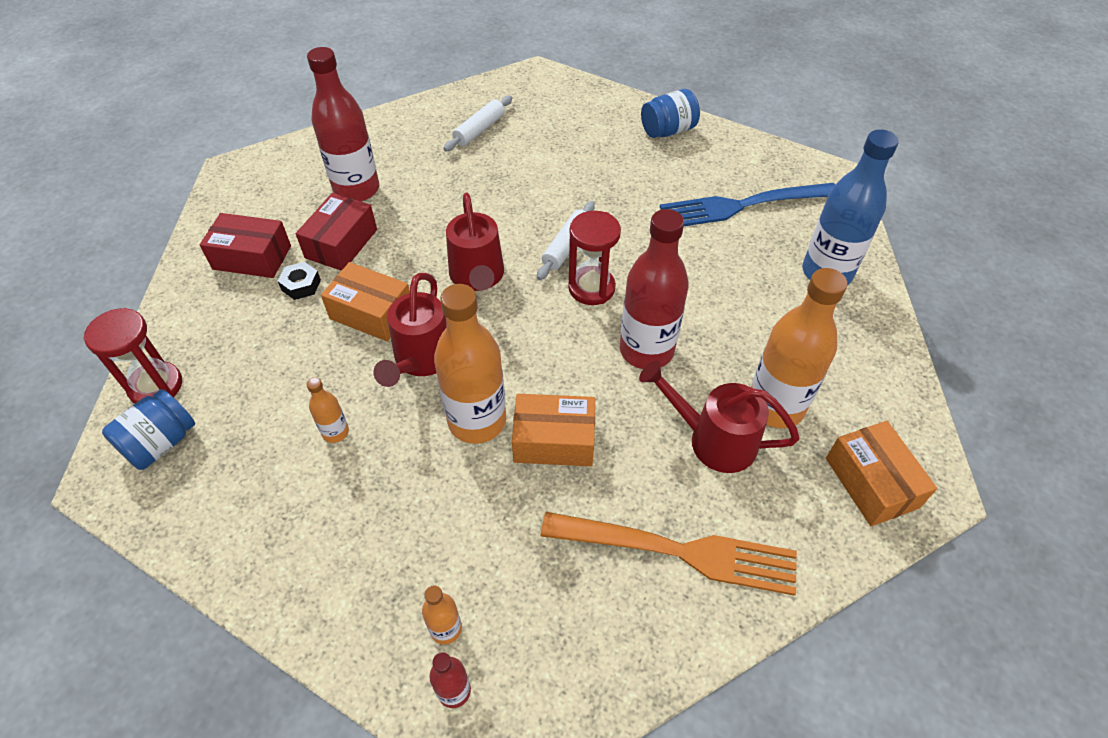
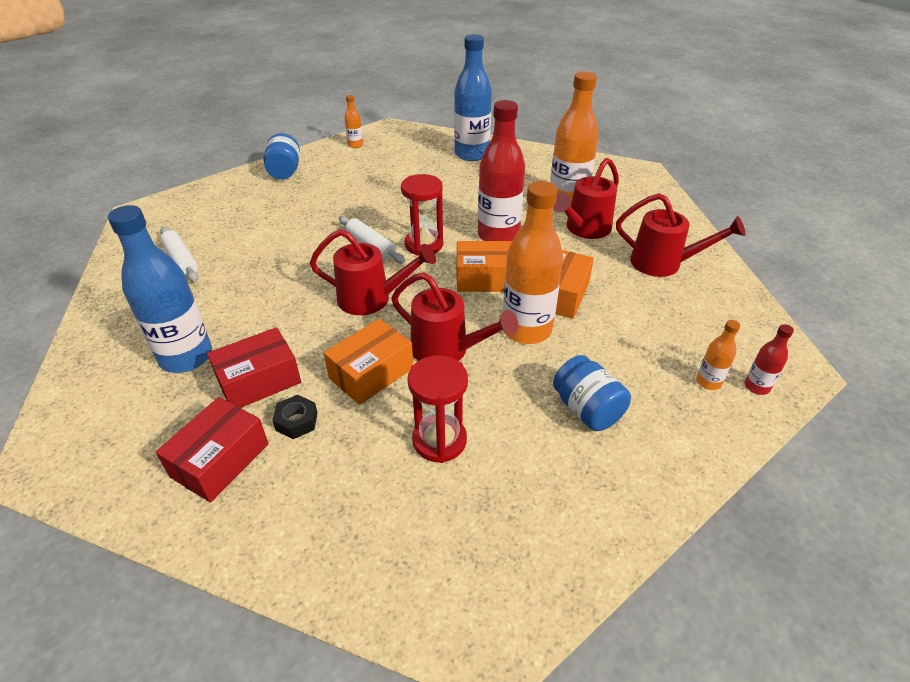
camera: 70 degrees left, 10 degrees down
red hourglass [83,308,182,404] -> red hourglass moved to [408,355,468,463]
blue jar [102,389,195,470] -> blue jar moved to [553,355,631,431]
red box [295,193,377,271] -> red box turned 75 degrees counterclockwise [207,327,301,408]
orange bottle [306,377,349,443] -> orange bottle moved to [345,95,363,148]
red bottle [307,47,379,202] -> blue bottle [108,205,212,373]
orange fork [541,512,797,596] -> red watering can [616,193,745,277]
blue fork [660,183,835,226] -> none
orange box [826,421,937,526] -> orange box moved to [457,241,512,292]

